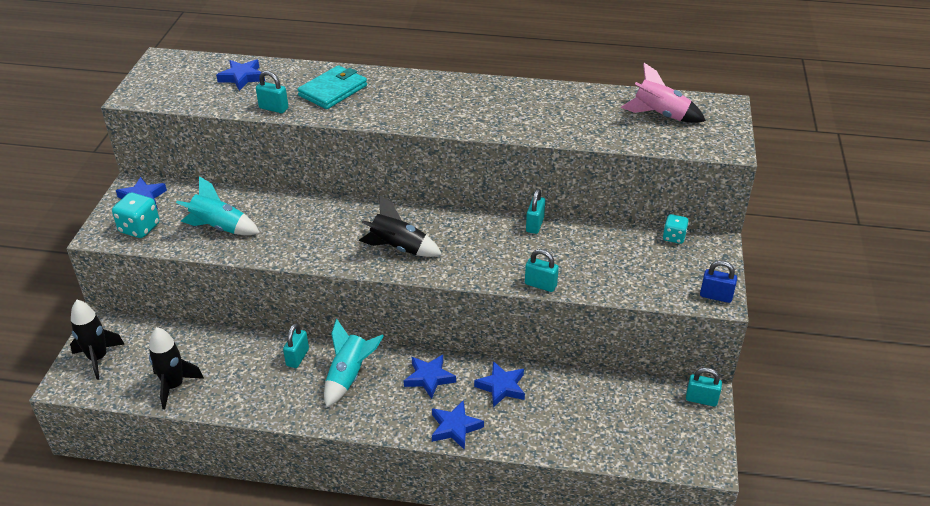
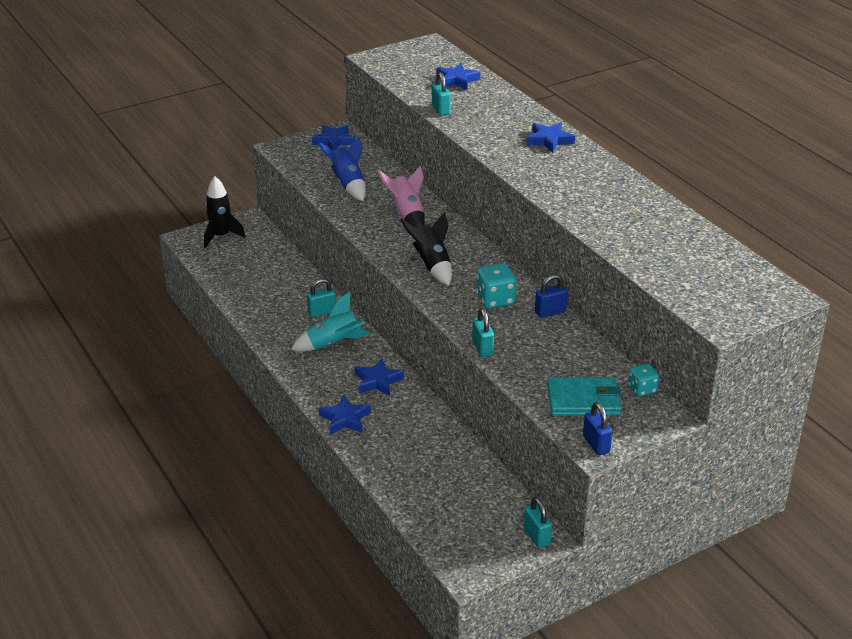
camera: 50 degrees right, 5 degrees down
turquoise dice [112,193,160,238] -> turquoise dice moved to [476,263,517,309]
black rocket [149,327,204,409] -> none
turquoise rocket [176,176,260,235] -> blue rocket [318,136,366,201]
turquoise wallet [297,65,367,109] -> turquoise wallet moved to [547,377,621,416]
blue star [474,361,525,407] -> blue star moved to [527,123,575,153]
turquoise padlock [526,189,545,234] -> blue padlock [535,274,568,318]
pink rocket [621,63,706,123] -> pink rocket moved to [378,166,425,228]

